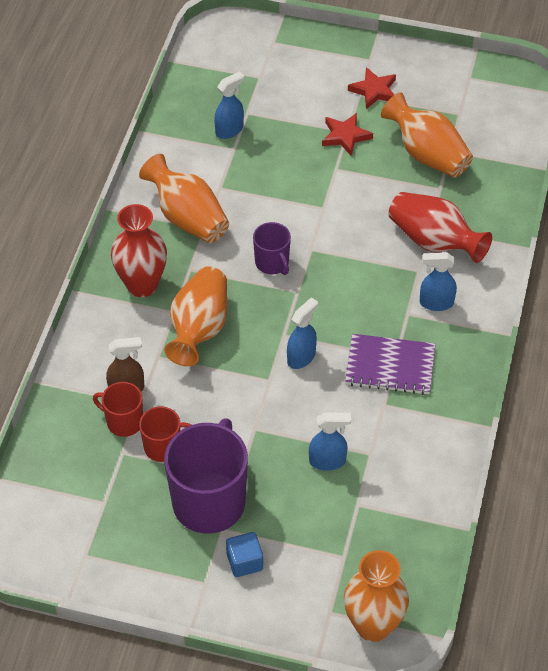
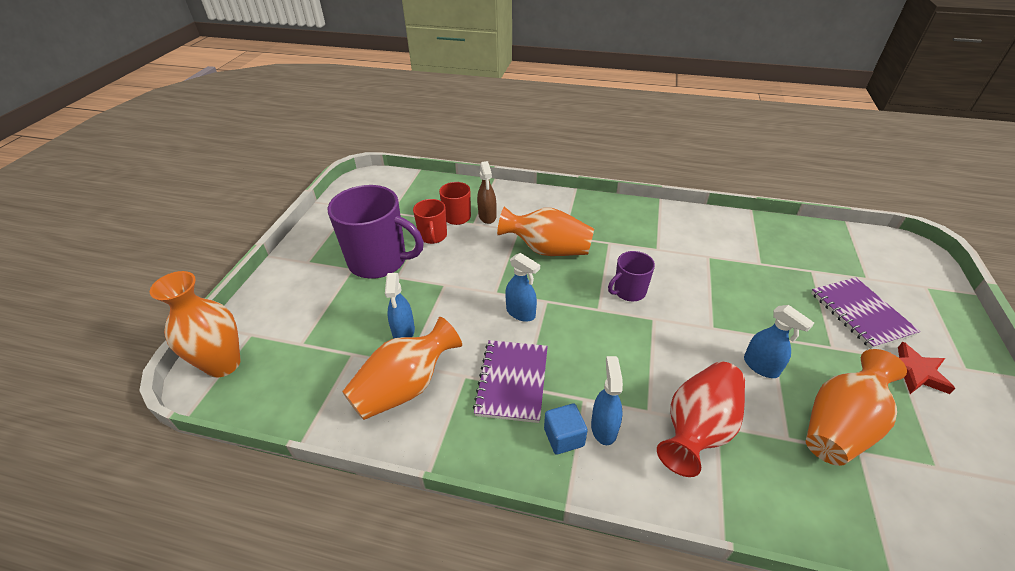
camera: 90 degrees right, 10 degrees down
red vase [111,204,167,297] -> none
orange vase [139,154,229,243] -> orange vase moved to [342,317,462,420]
blue spray bottle [214,71,244,139] -> blue spray bottle moved to [744,305,814,378]
blue cube [226,532,263,577] -> blue cube moved to [544,403,588,455]
red star [322,113,373,156] -> none
none -> purple notebook [811,277,920,349]

